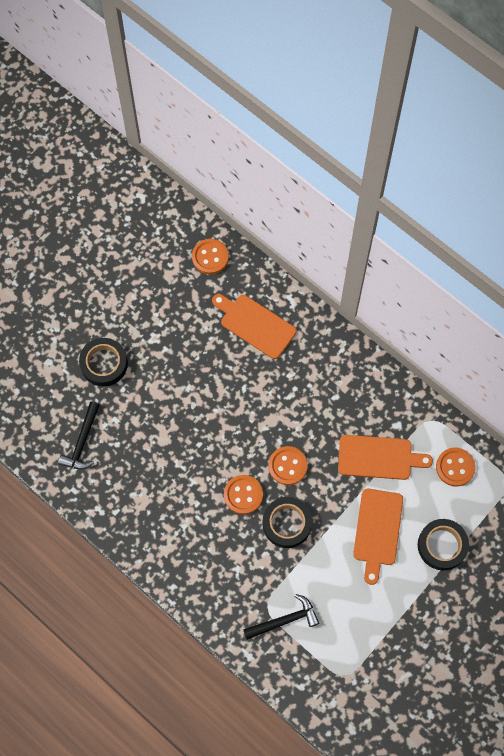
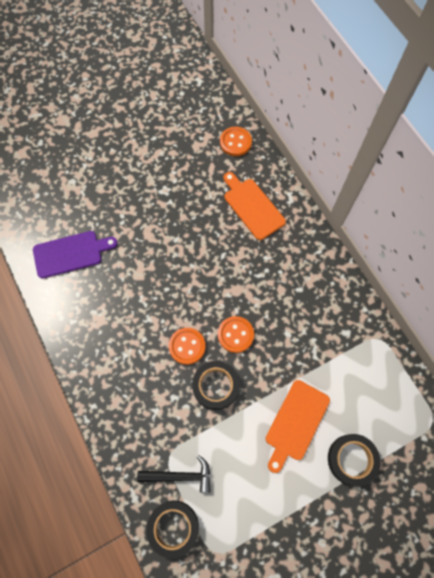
camera: 20 degrees right, 0 degrees up
black hammer [58,401,100,469] -> purple cutting board [33,231,118,278]
black tape [79,338,128,386] -> black tape moved to [146,500,199,558]
orange cutting board [338,435,433,480] -> none
orange button [436,448,476,487] -> none

